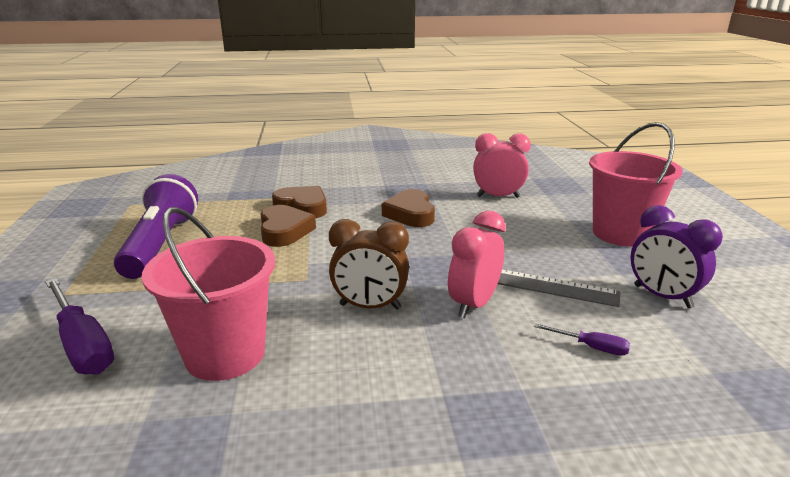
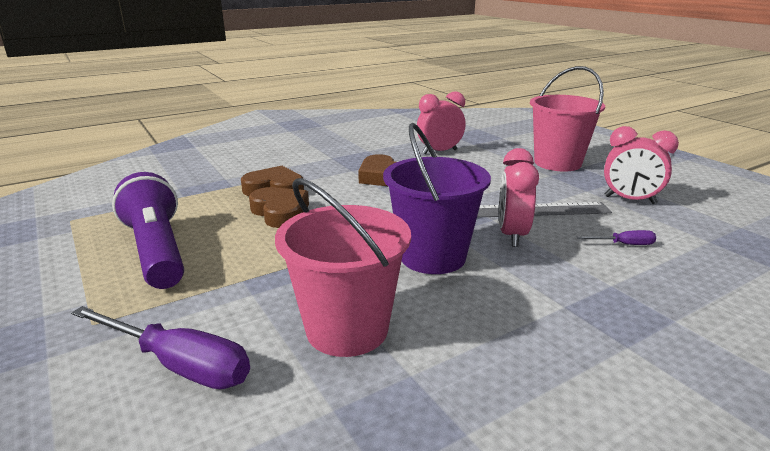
camera: 25 degrees left, 0 degrees up
brown clock [329,219,409,310] -> purple bucket [383,123,491,274]
purple clock [631,205,723,309] -> pink clock [604,126,679,204]

